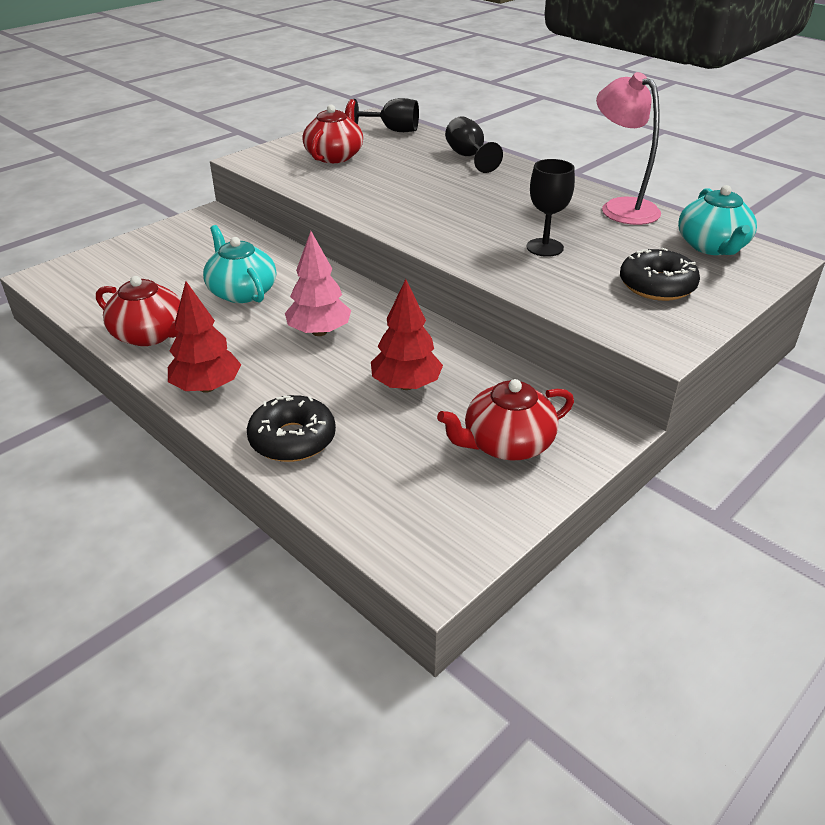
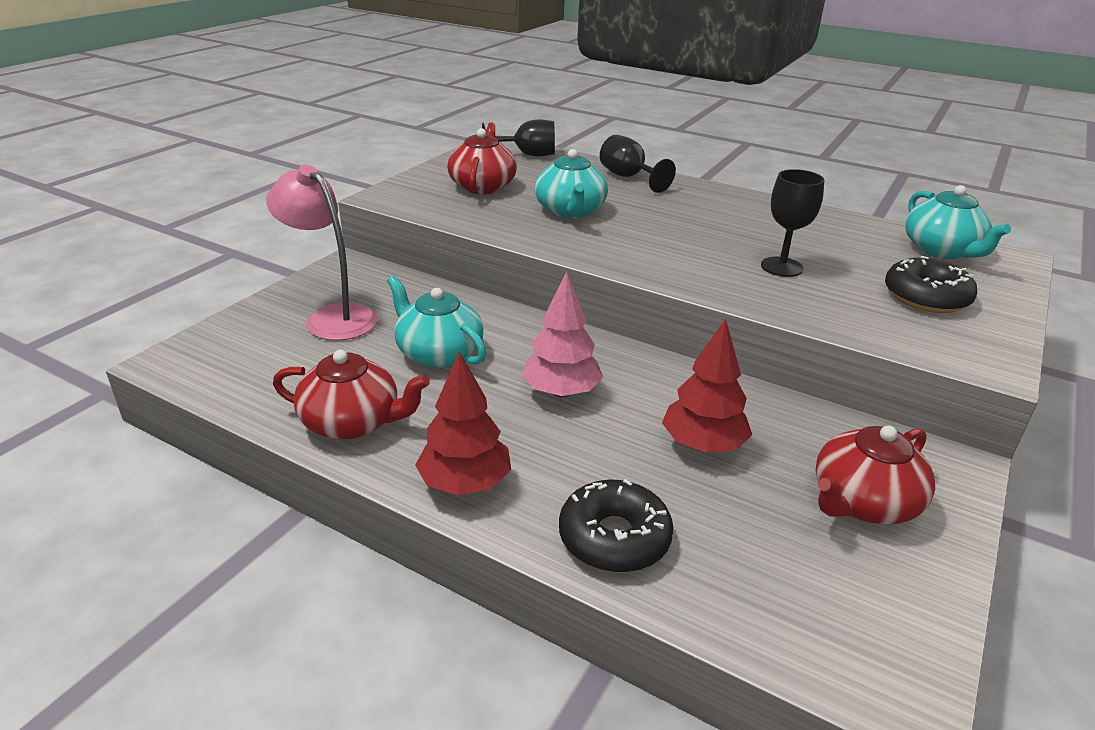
camera: 15 degrees left, 5 degrees down
pink lamp [596,72,661,225] -> pink lamp moved to [266,165,378,341]
none -> turquoise teapot [535,149,608,218]

